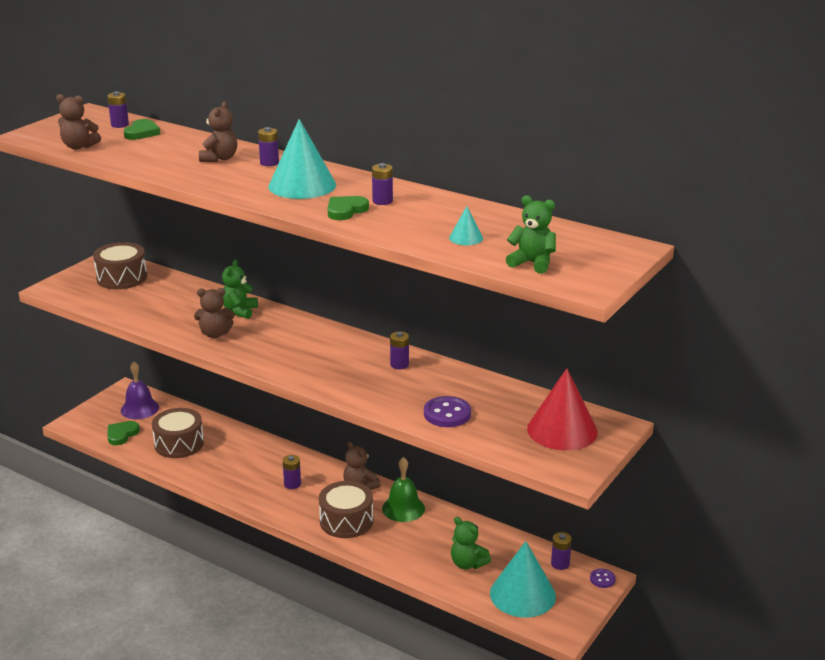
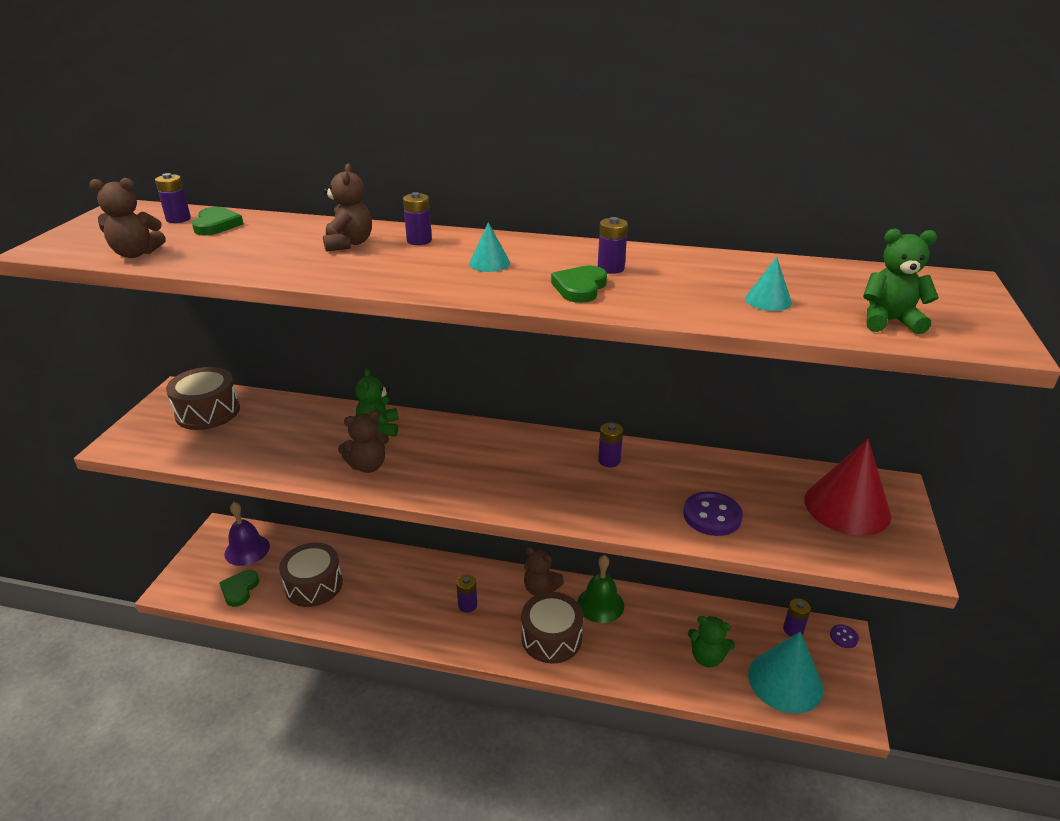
camera: 20 degrees left, 5 degrees up
turquoise cone [268,119,336,199] -> turquoise cone [469,222,510,272], size x0.46

